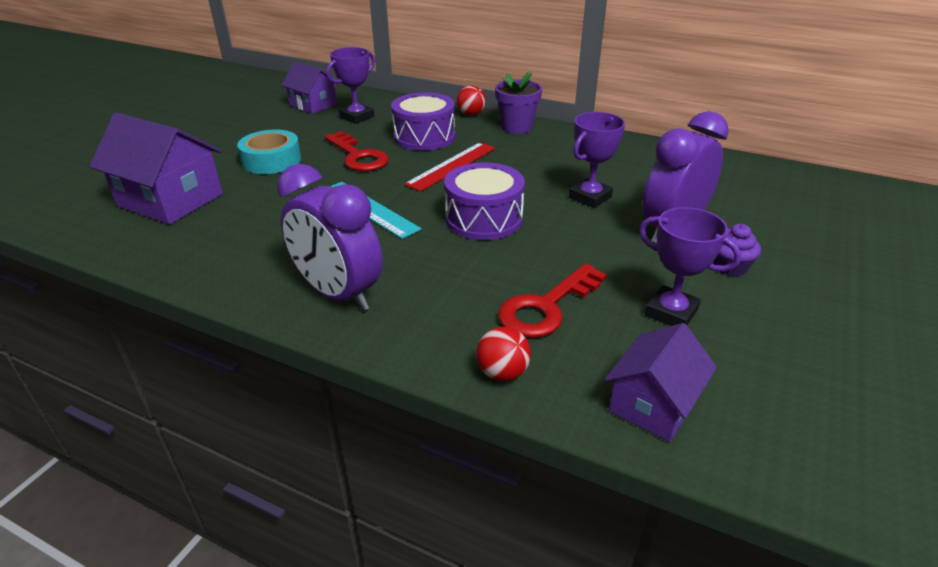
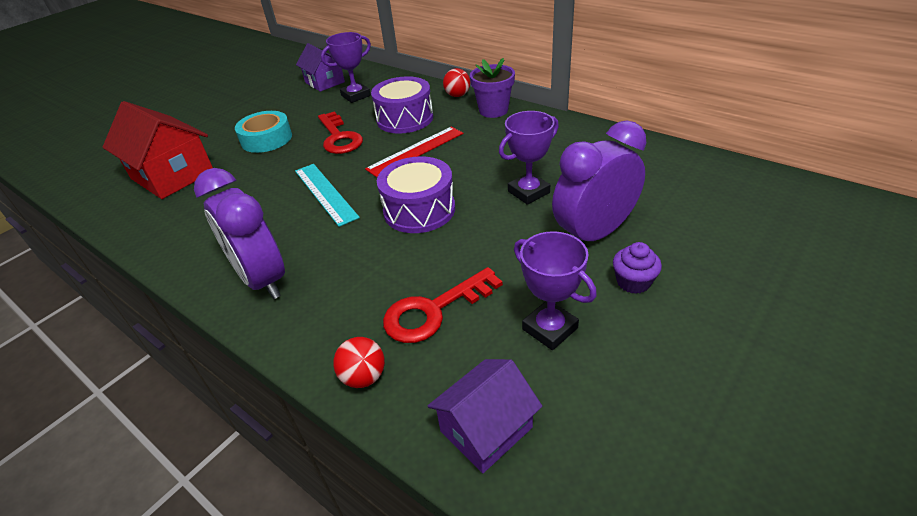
camera: 15 degrees right, 5 degrees up
purple house [89,112,223,225] -> red house [103,101,213,199]

